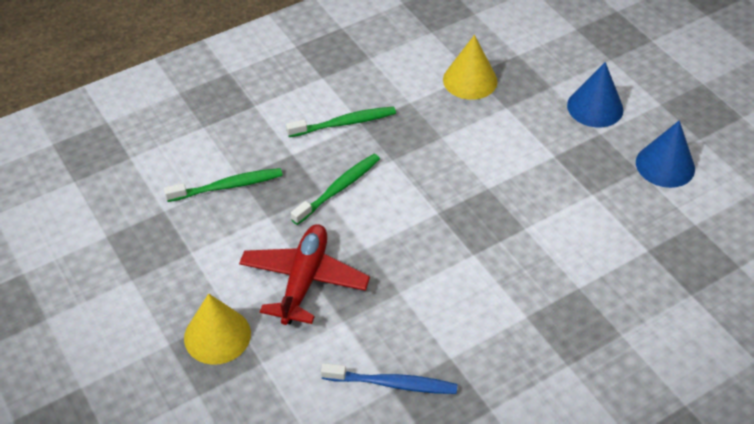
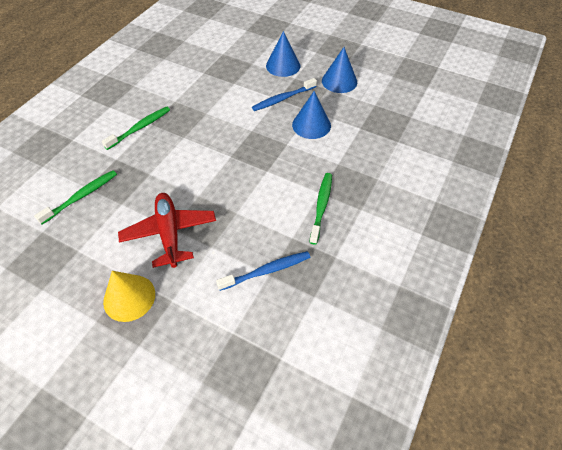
camera: 30 degrees left, 5 degrees up
green toothbrush [291,154,380,225] -> green toothbrush moved to [309,173,332,244]
yellow cone [443,35,498,100] -> none
none -> blue toothbrush [252,78,317,111]
none -> blue cone [292,91,331,139]

